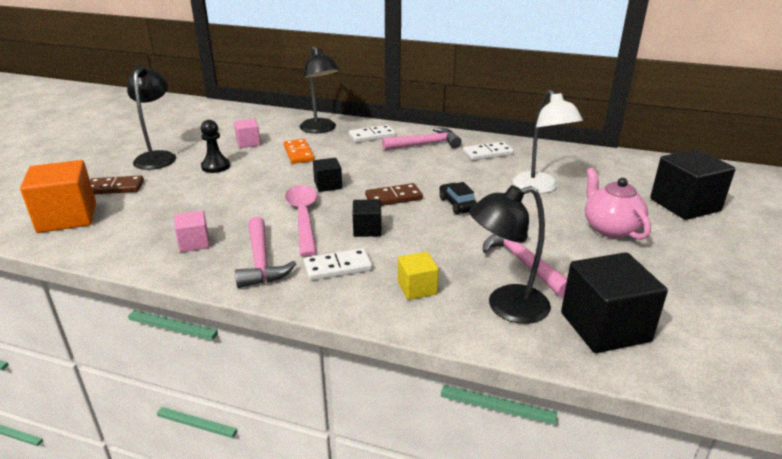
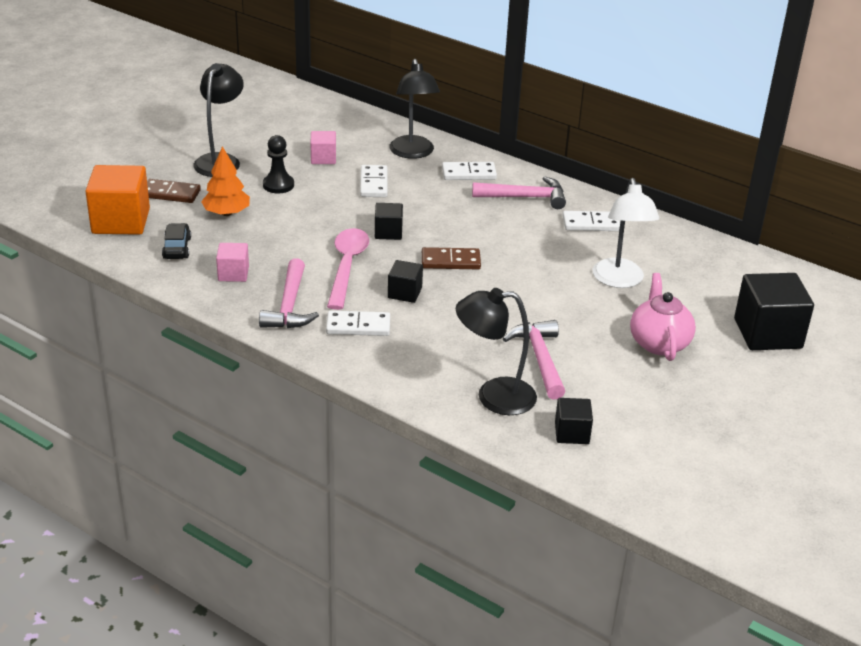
camera: 15 degrees right, 5 degrees up
orange domino [283,139,314,164] -> white domino [360,165,388,197]
yellow cube [398,252,439,300] -> none
black car [439,182,477,214] -> black car moved to [162,223,191,259]
black cube [561,252,668,353] -> black cube [555,398,593,444], size x0.53
none -> orange tree [201,146,250,216]

